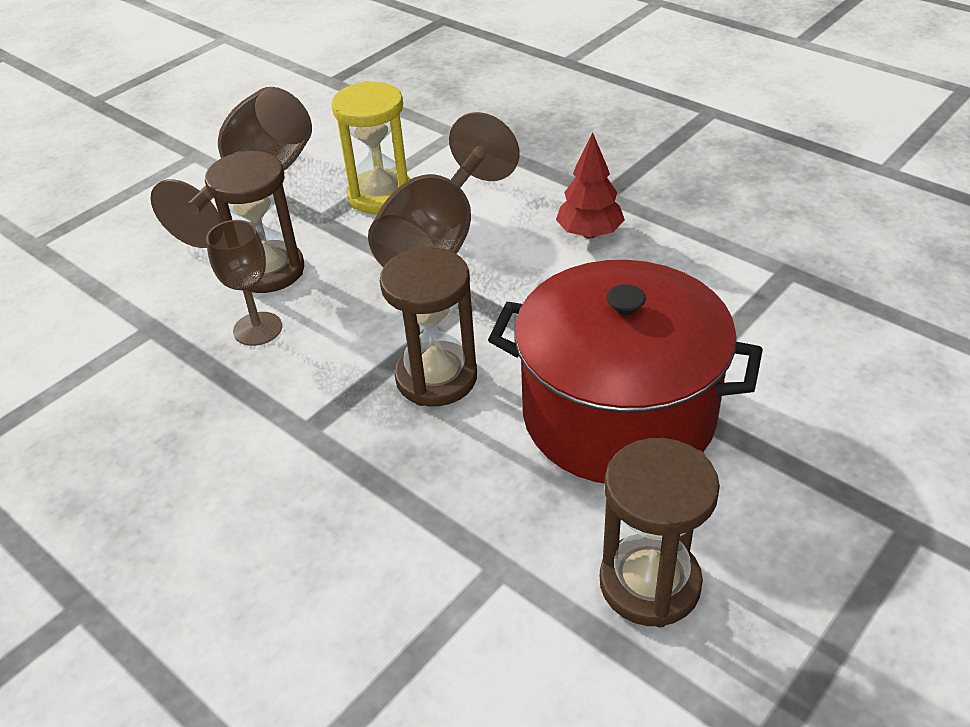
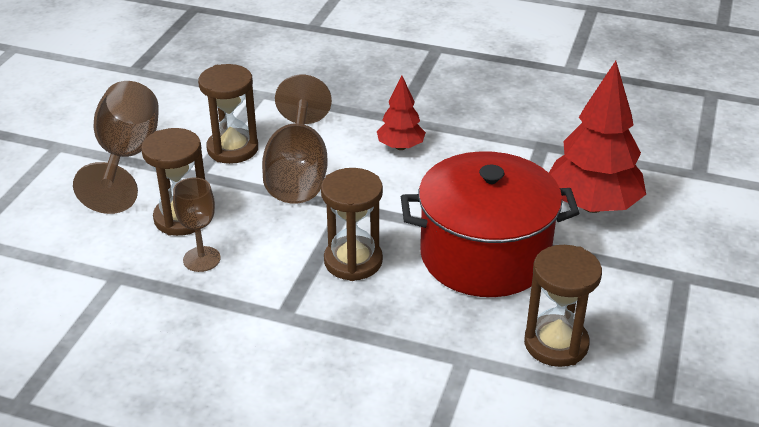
camera: 25 degrees left, 5 degrees down
yellow hourglass [331,81,411,214] -> brown hourglass [198,64,258,164]
none -> red tree [549,61,646,213]

